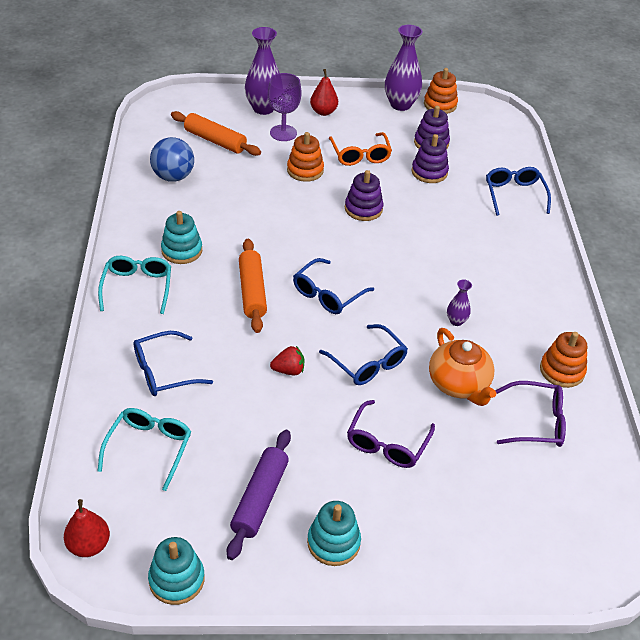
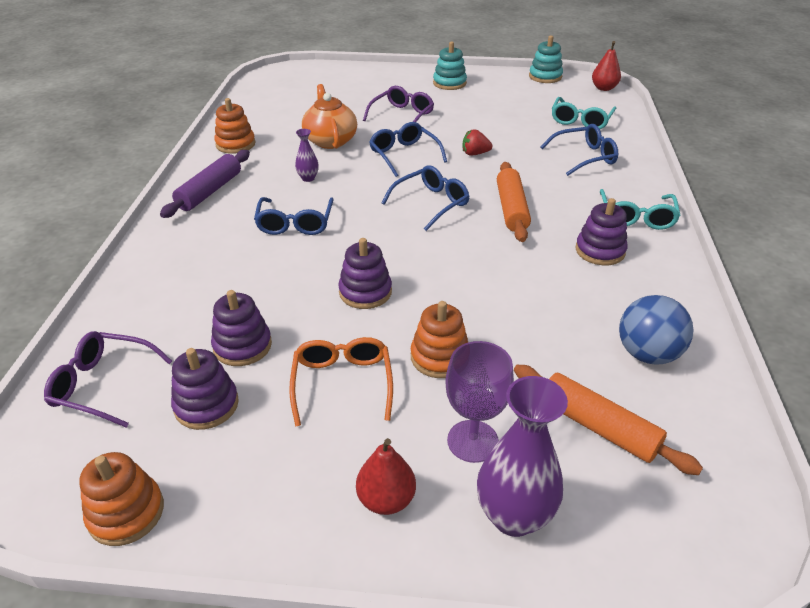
camera: 170 degrees left, 5 degrees down
turquoise stacking toy [161,211,202,264] -> purple stacking toy [576,198,627,265]
purple rolling pin [227,430,291,560] -> purple rolling pin moved to [160,150,250,218]
purple vase [385,25,423,111] -> none
blue glasses [486,167,551,216] -> blue glasses moved to [254,197,334,235]
purple glasses [495,381,566,447] -> purple glasses moved to [44,331,172,428]

